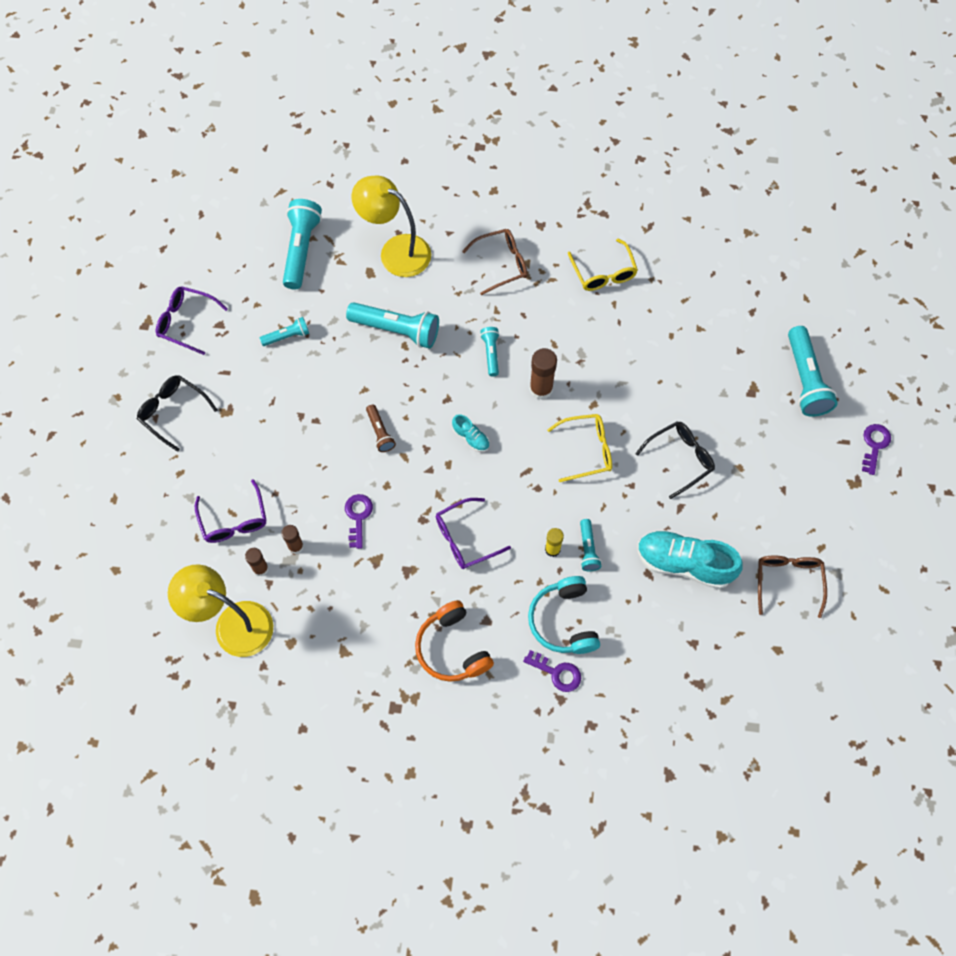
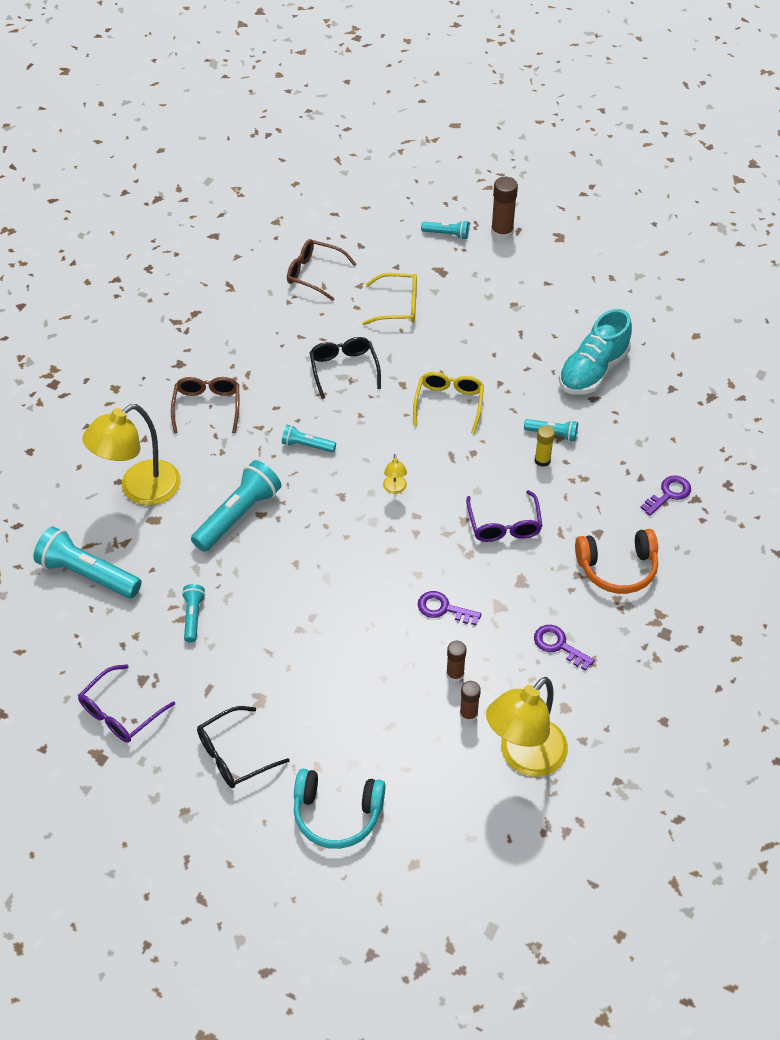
camera: 70 degrees left, 15 degrees down
purple glasses [195,479,266,543] -> none
brown flashlight [366,405,396,452] -> none
turquoise shoe [452,414,490,452] -> yellow lamp [383,454,407,494]
turquoise headphones [528,576,600,654] -> turquoise headphones moved to [294,769,385,849]
brown glue stick [529,348,557,400] -> brown glue stick moved to [491,177,518,240]
yellow glasses [568,239,638,291] -> yellow glasses moved to [362,273,417,325]
black glasses [635,421,715,499] -> black glasses moved to [309,337,381,399]
brown glasses [758,555,827,618] -> brown glasses moved to [287,239,357,301]
turquoise flashlight [788,326,838,417] -> turquoise flashlight [421,220,469,240], size x0.53
purple key [862,424,891,475] -> purple key moved to [534,625,595,671]

